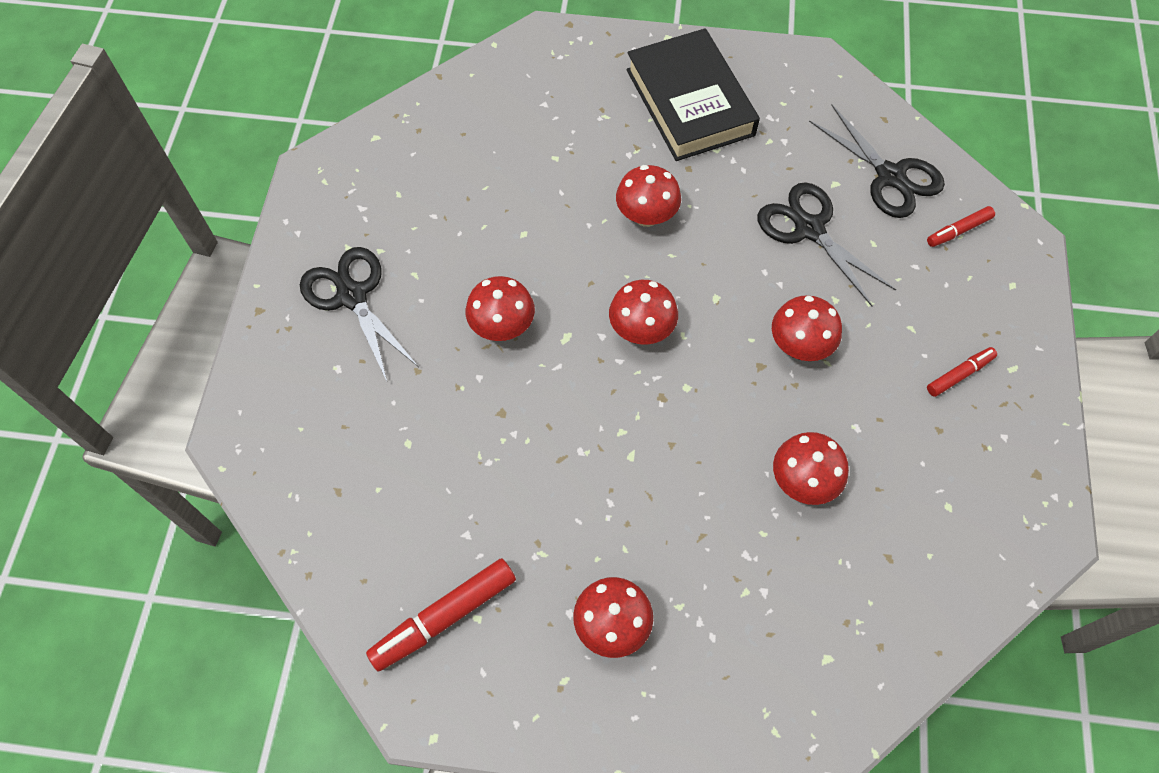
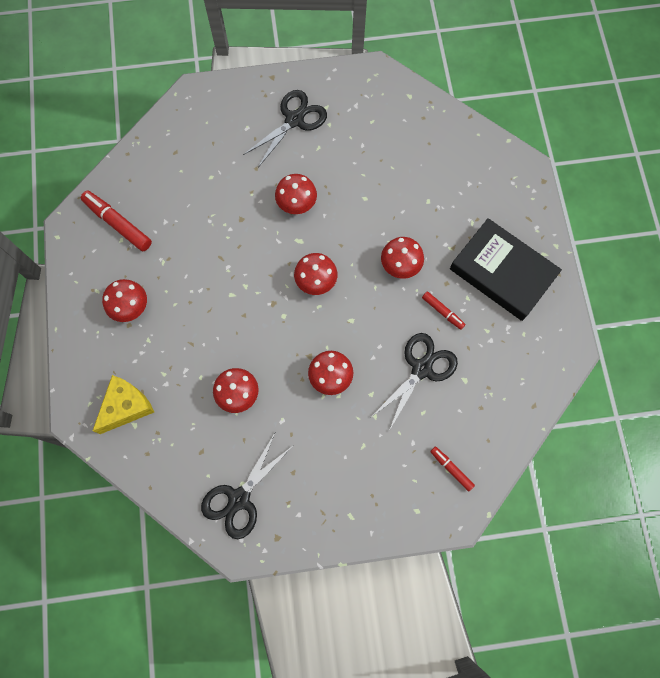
camera: 75 degrees right, 10 degrees up
black book [626,28,760,161] -> black book turned 75 degrees clockwise [450,218,562,321]
black scissors [809,104,945,218] -> black scissors moved to [201,433,293,539]
red marker [927,347,997,397] -> red marker moved to [422,291,466,330]
none -> yellow cheese [93,375,154,434]

